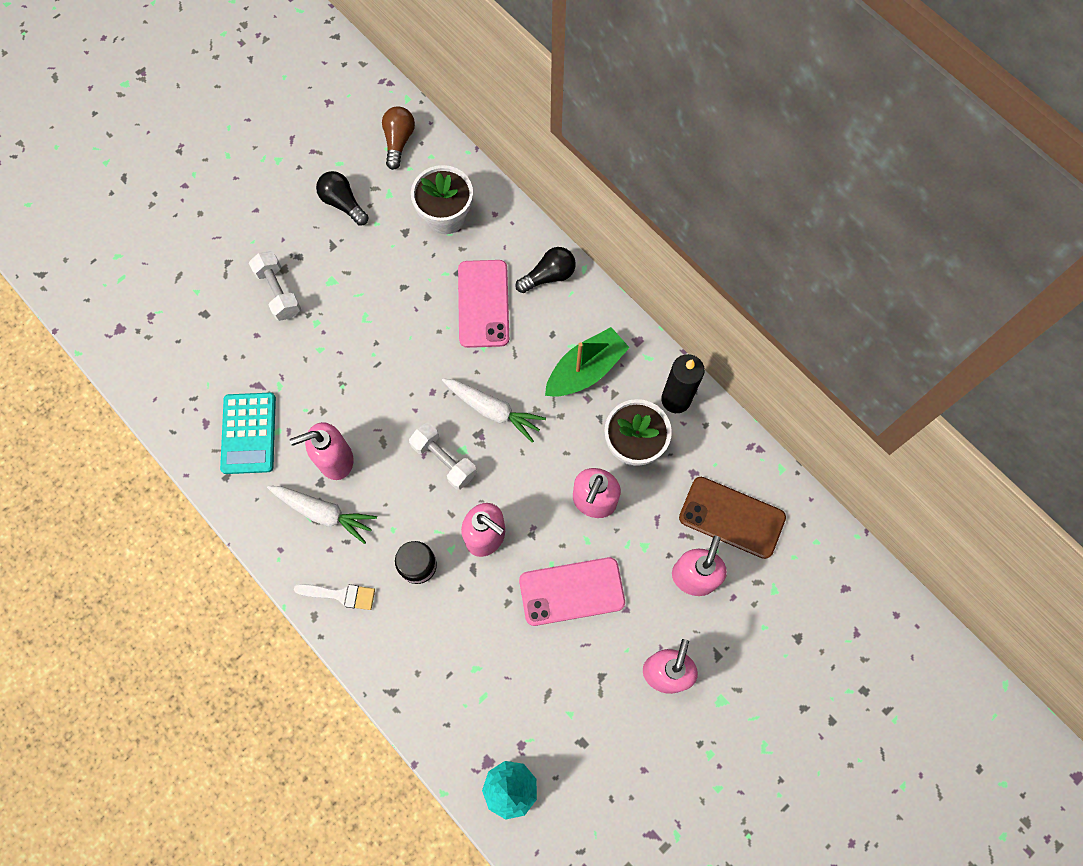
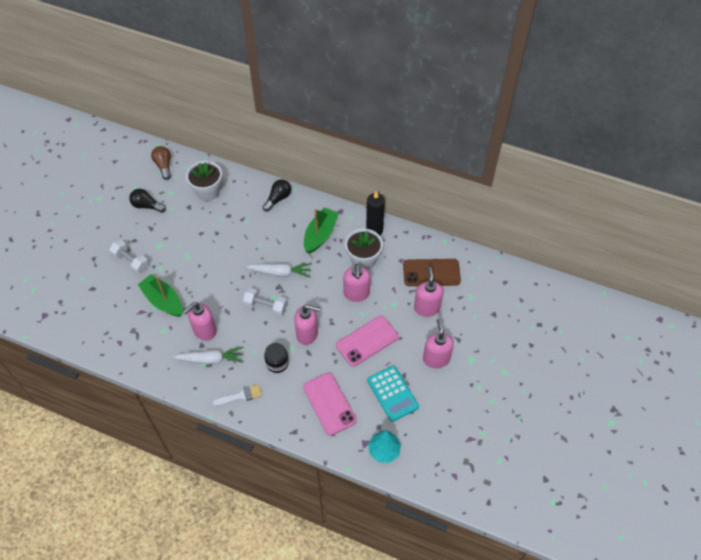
camera: 25 degrees left, 15 degrees down
turquoise calculator [220,393,276,474] -> turquoise calculator moved to [367,366,419,422]
pink phone [458,260,509,348] -> pink phone moved to [303,373,357,436]
none -> green boat [138,274,183,317]

